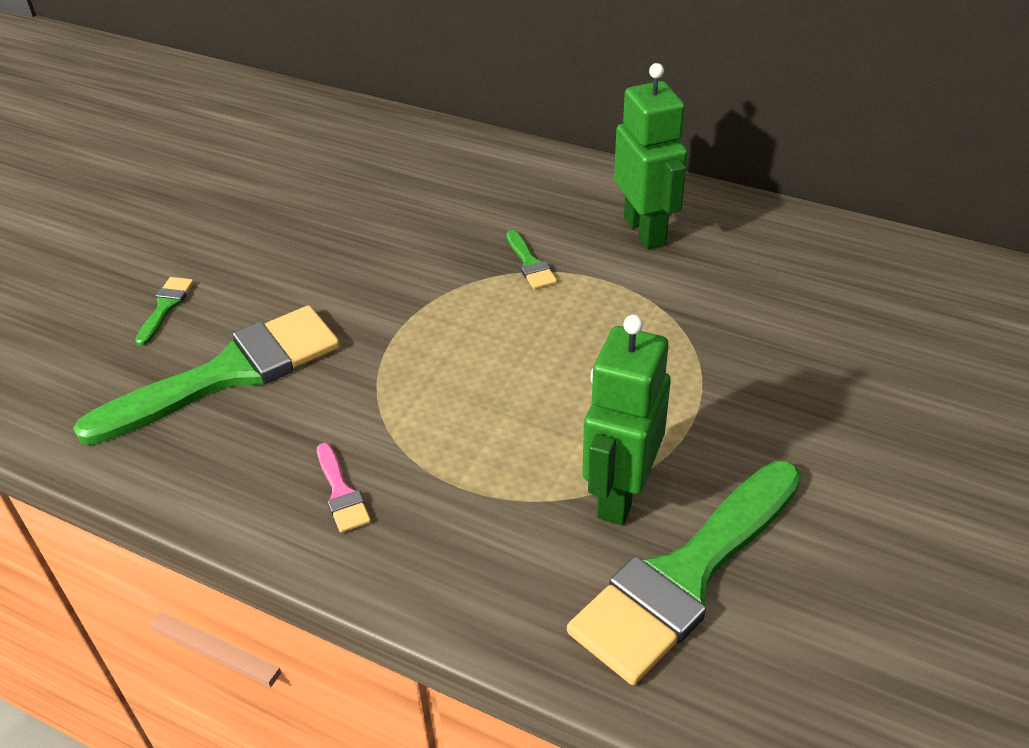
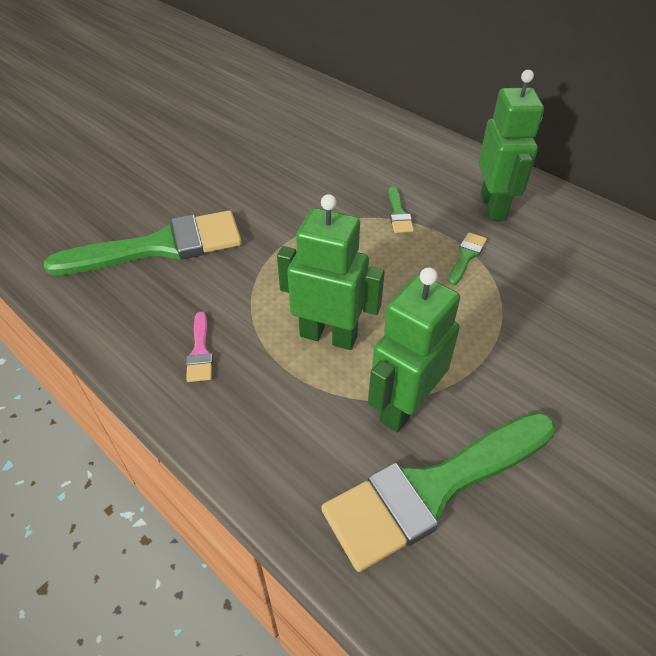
camera: 15 degrees right, 5 degrees up
green brush [135,277,194,346] -> green brush moved to [448,232,487,285]
none -> green robot [277,194,385,350]

